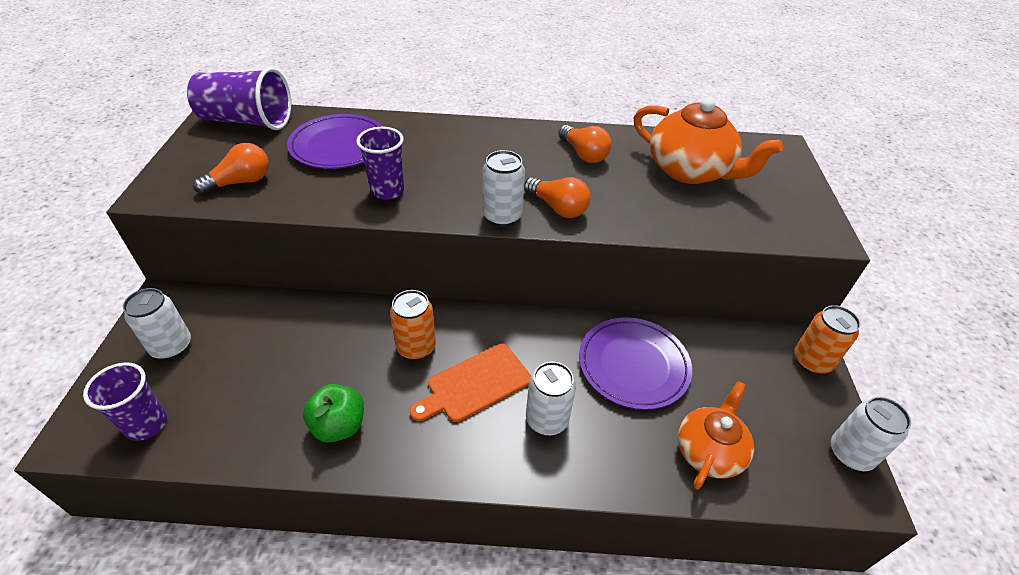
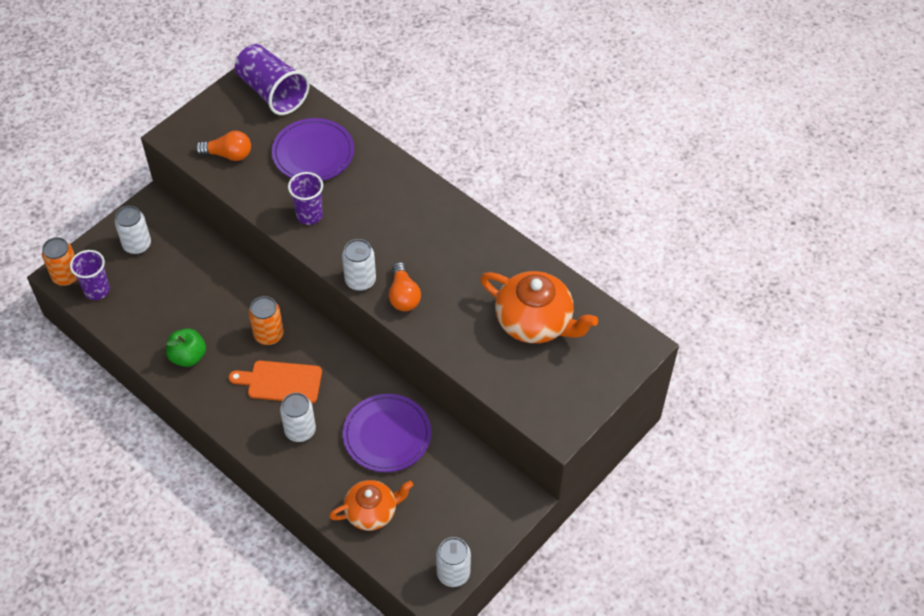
camera: 40 degrees right, 10 degrees up
orange light bulb [558,125,612,163] -> none
orange teapot [634,97,783,184] -> orange teapot turned 45 degrees counterclockwise [480,271,598,343]
orange can [794,305,861,374] -> orange can moved to [42,237,77,286]

